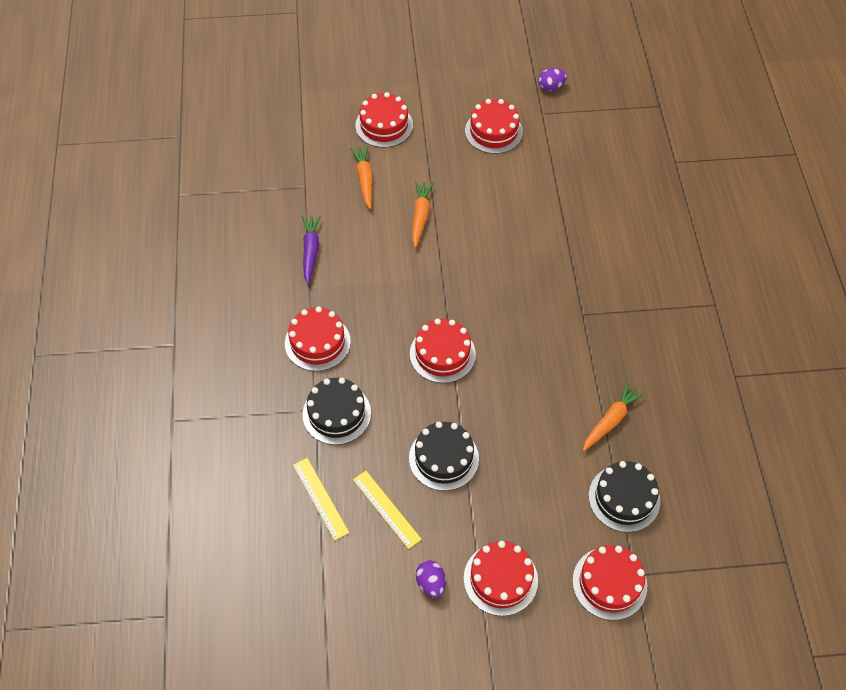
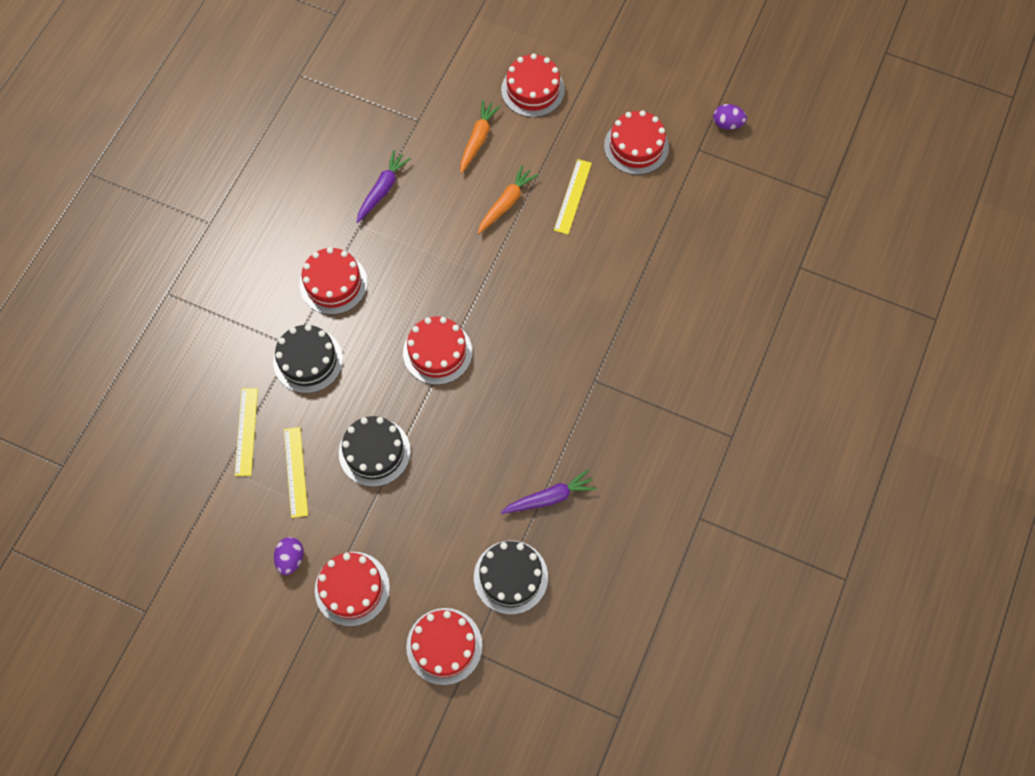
camera: 30 degrees right, 10 degrees up
orange carrot [583,382,645,451] -> purple carrot [501,469,596,514]
none -> yellow ruler [554,159,592,234]

